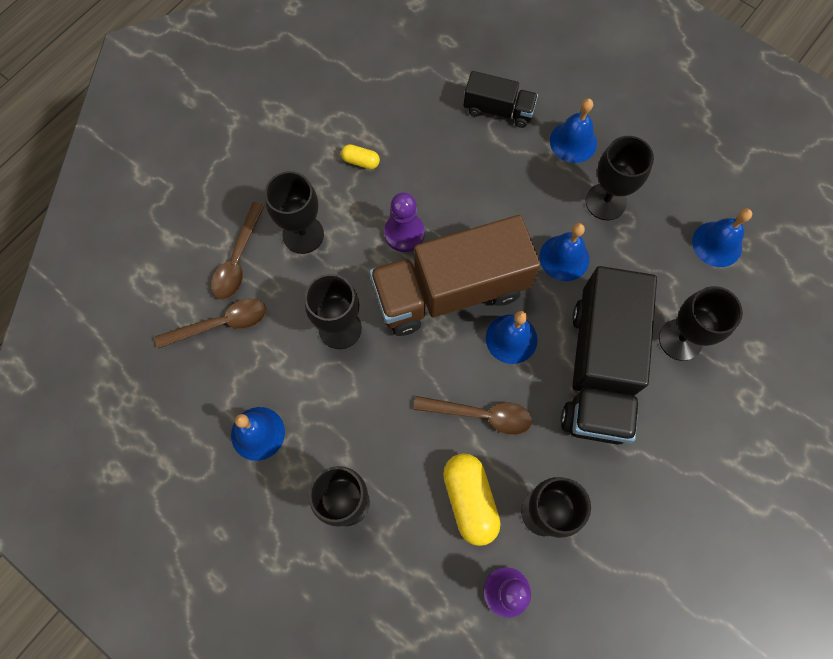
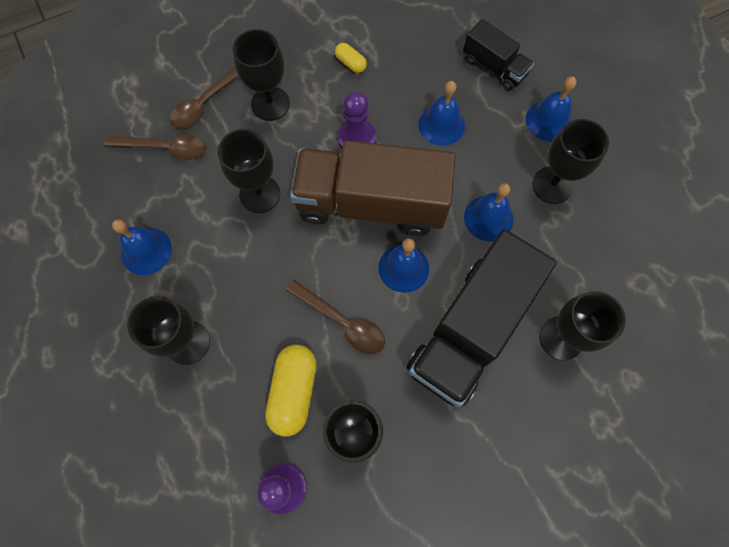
camera: 25 degrees right, 0 degrees up
blue bell [692,208,752,267] -> blue bell moved to [418,81,465,146]

